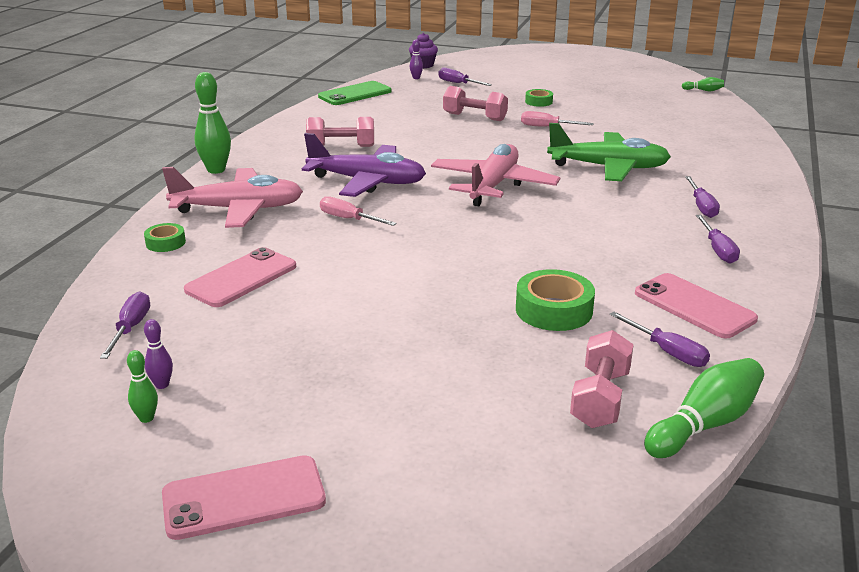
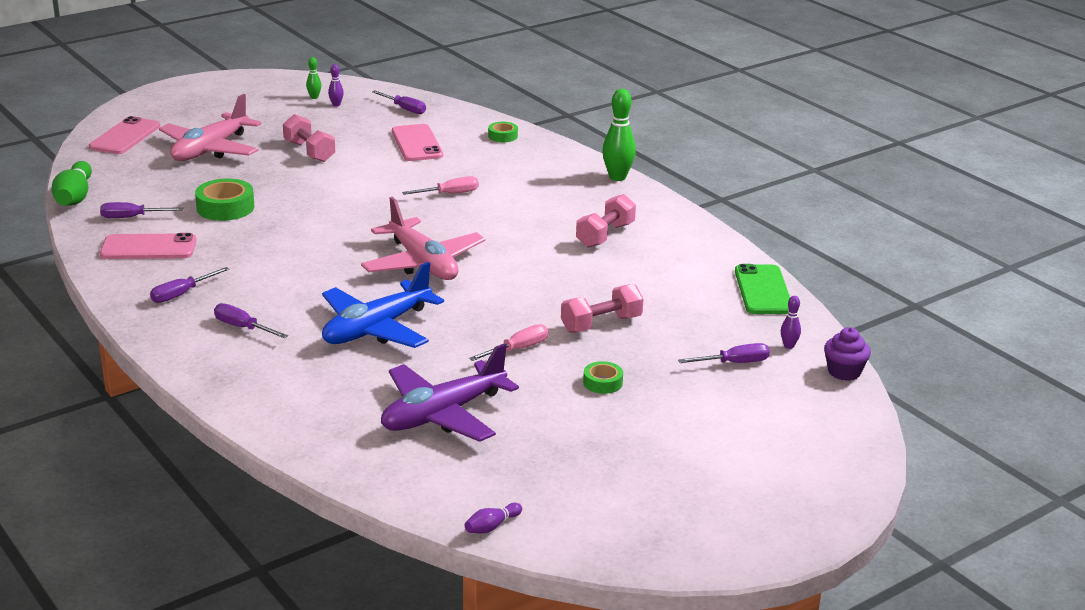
camera: 125 degrees right, 0 degrees up
pink plane [162,167,303,228] -> pink plane moved to [159,94,261,161]
pink phone [162,455,326,540] -> pink phone moved to [89,116,160,154]
purple plane [302,133,426,197] -> purple plane moved to [381,344,519,442]
green plane [547,123,671,181] -> blue plane [322,262,444,348]
pink dumbbell [570,330,634,428] -> pink dumbbell moved to [283,114,335,162]
green bowling pin [682,77,724,91] -> purple bowling pin [465,503,522,534]
purple screwdriver [696,215,740,264] -> purple screwdriver turned 75 degrees counterclockwise [150,267,229,303]

